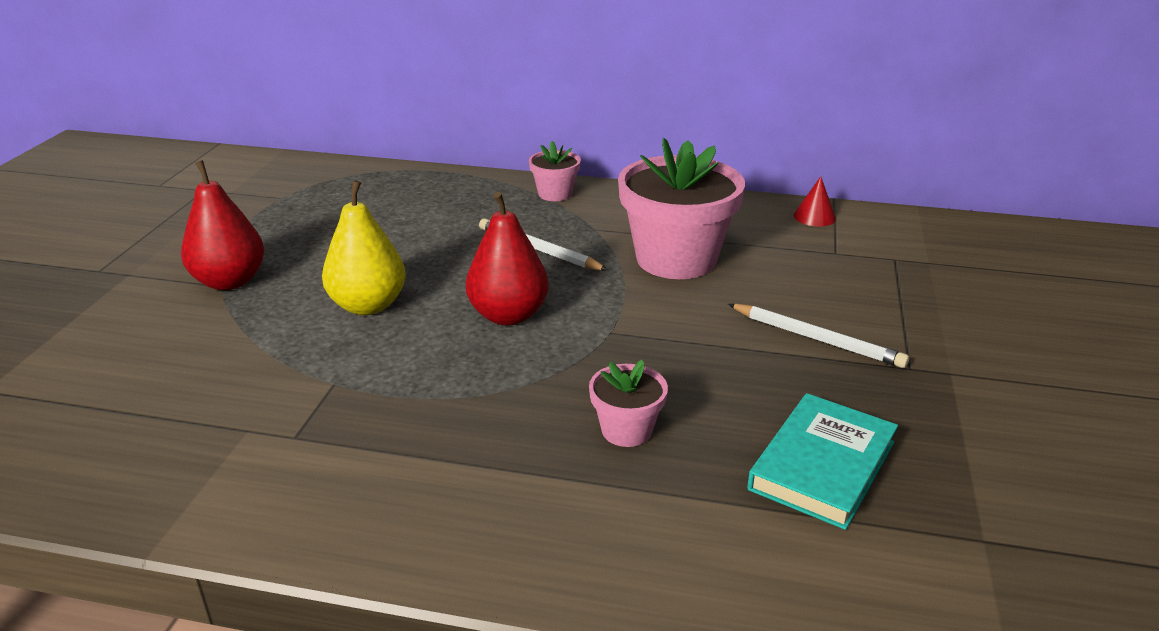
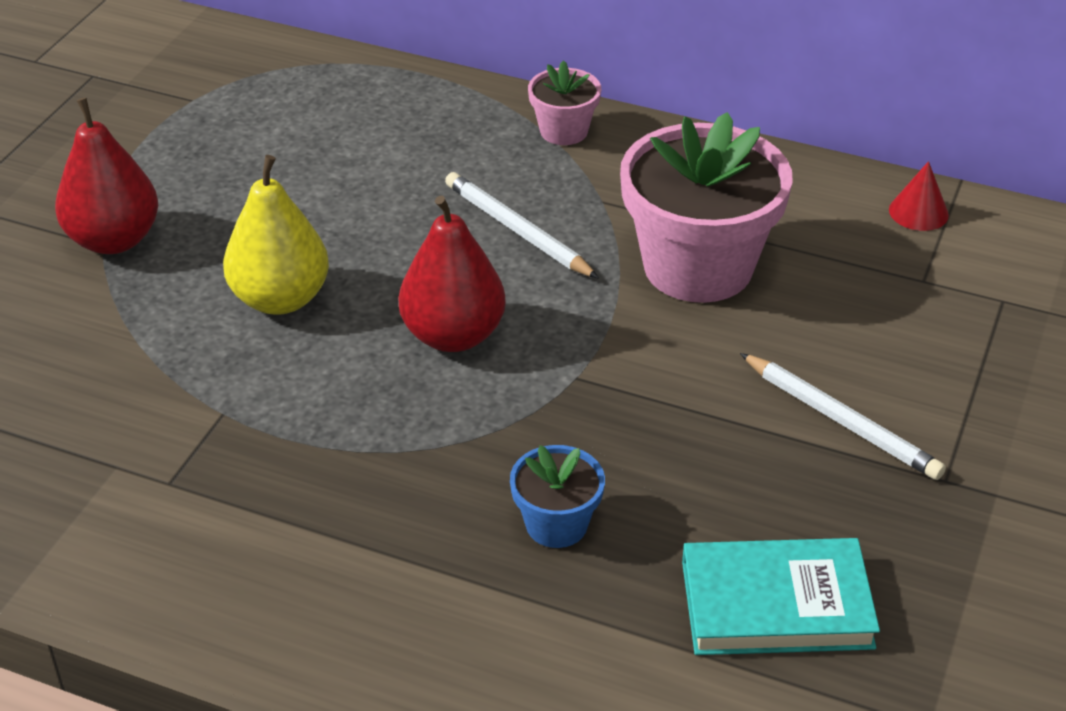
camera: 10 degrees right, 10 degrees up
pink flower pot [589,360,668,447] -> blue flower pot [510,445,605,548]
turquoise book [747,393,898,530] -> turquoise book turned 45 degrees clockwise [682,538,880,655]

